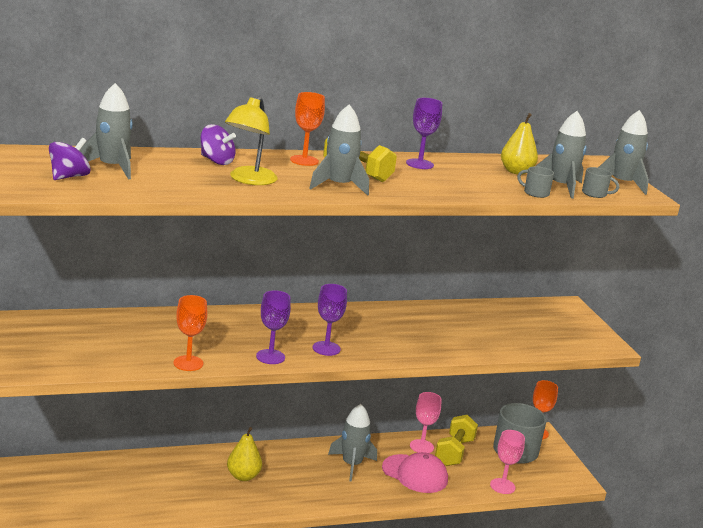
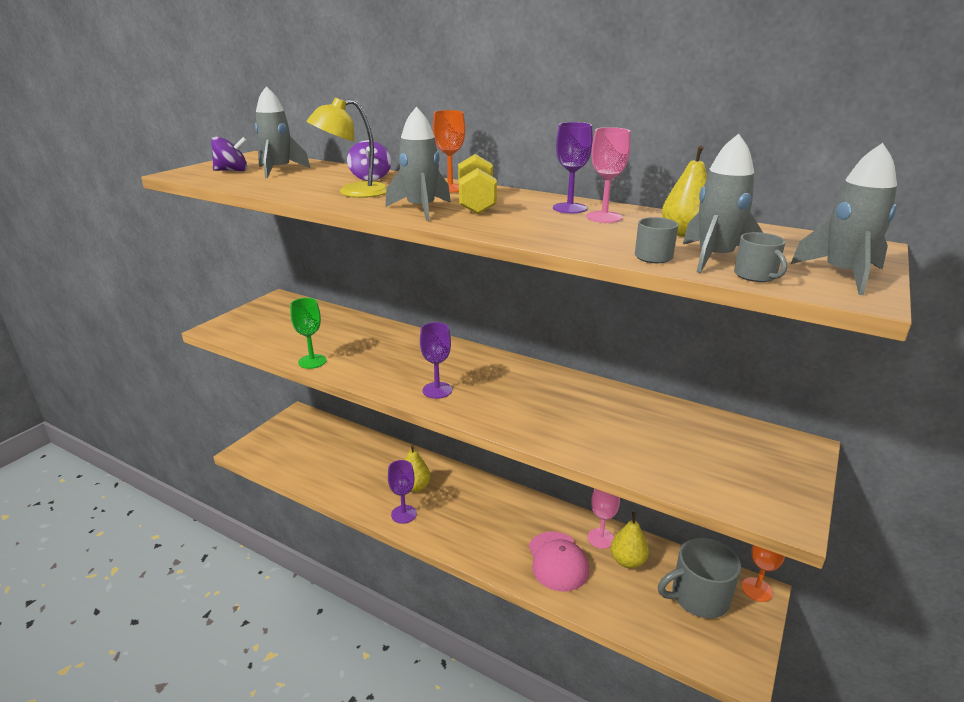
camera: 50 degrees right, 5 degrees up
orange goblet [173,295,207,371] -> green goblet [290,298,326,369]
purple goblet [256,290,291,364] -> purple goblet moved to [388,460,417,524]
grey rocket [328,404,377,481] -> none
yellow dumbbell [435,415,478,466] -> yellow pear [610,512,649,568]
pink goblet [490,430,525,494] -> pink goblet moved to [586,127,630,223]

